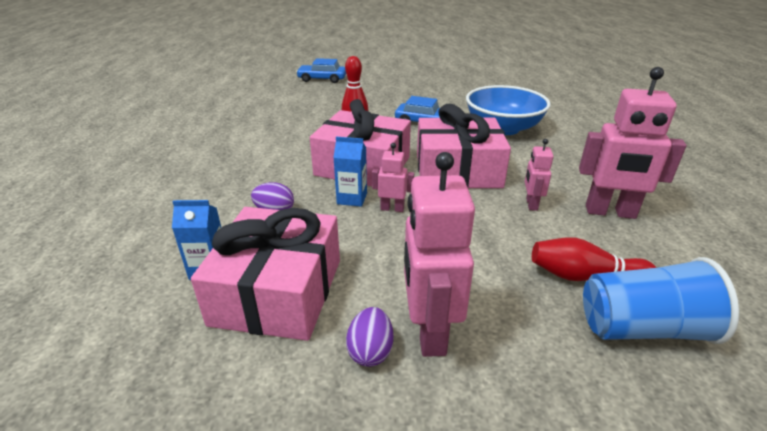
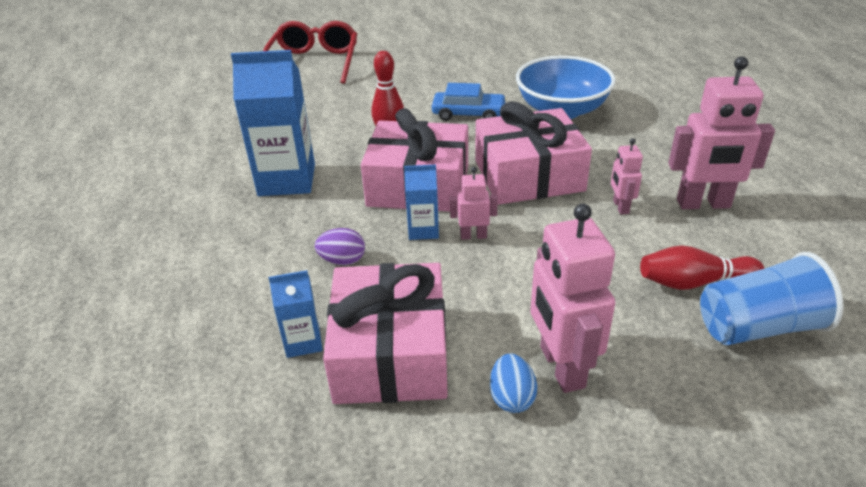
camera: 10 degrees left, 5 degrees up
blue car [296,58,346,83] -> red glasses [263,21,357,84]
purple egg [346,307,393,367] -> blue egg [490,354,537,413]
none -> blue carton [231,50,315,196]

